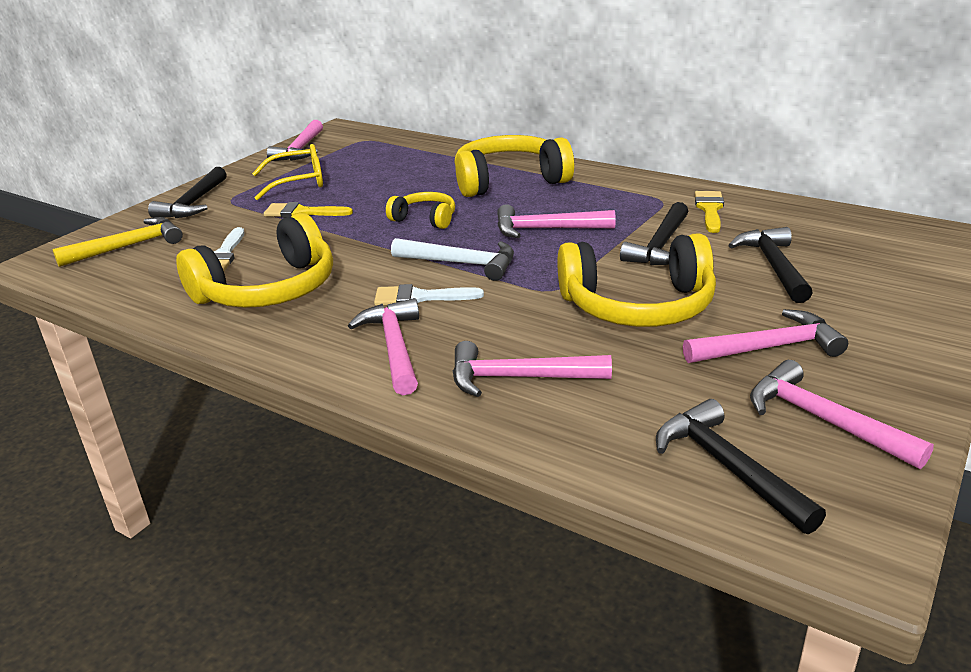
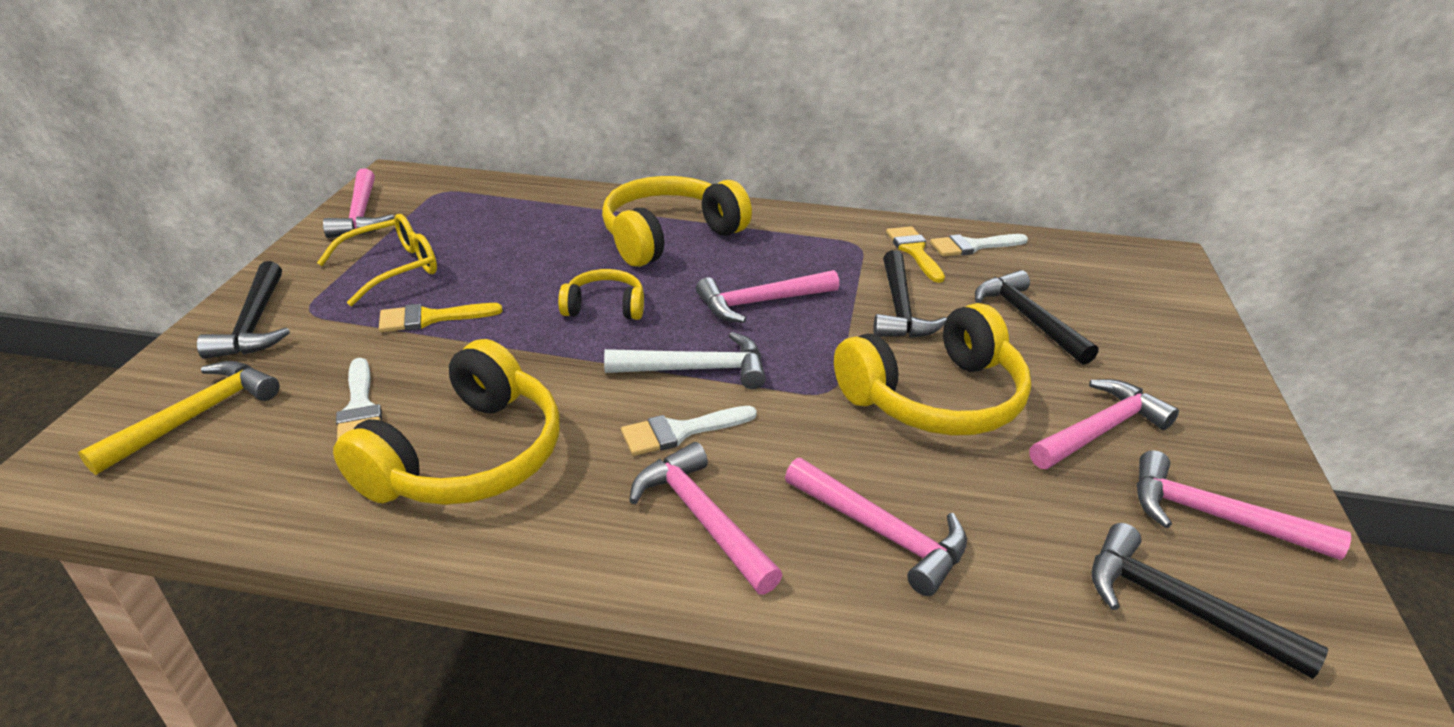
camera: 25 degrees left, 5 degrees up
pink hammer [453,341,612,397] -> pink hammer turned 120 degrees counterclockwise [785,458,967,596]
none -> white brush [930,234,1028,257]

